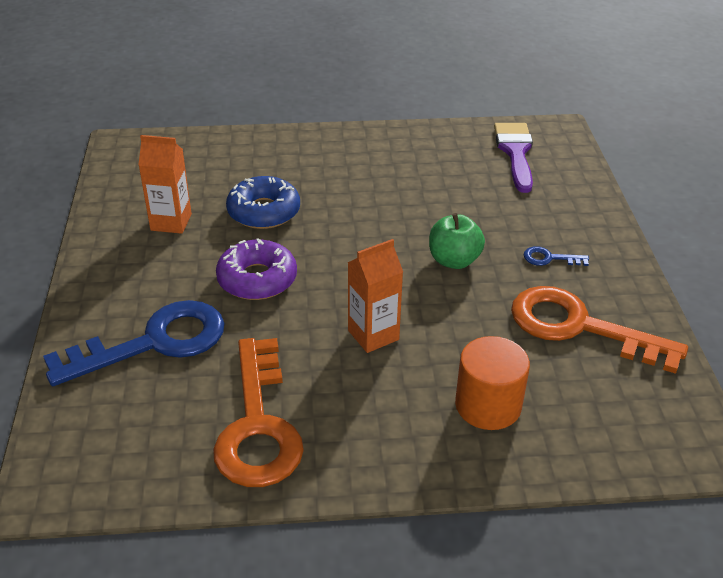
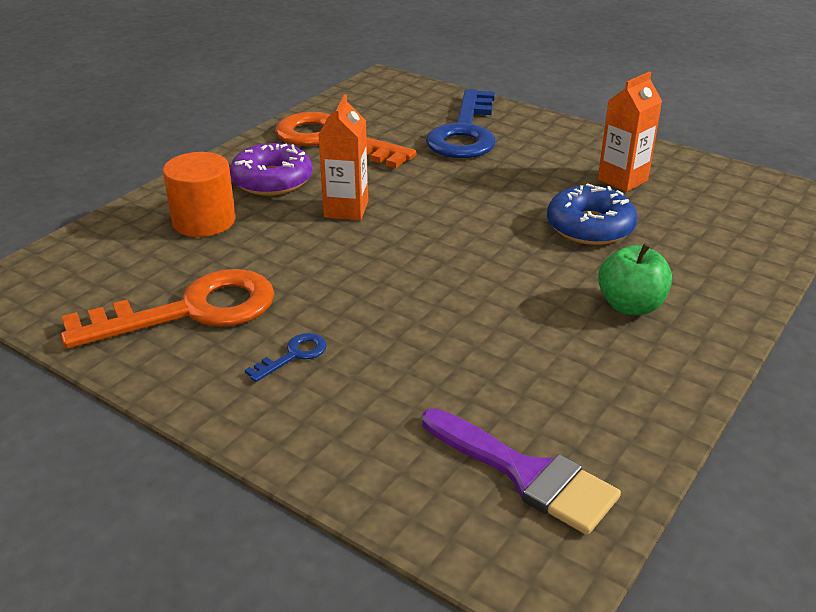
camera: 130 degrees right, 5 degrees down
purple donut [216,238,297,300] -> purple donut moved to [230,143,312,196]
green apple [429,213,485,269] -> green apple moved to [598,243,672,315]

